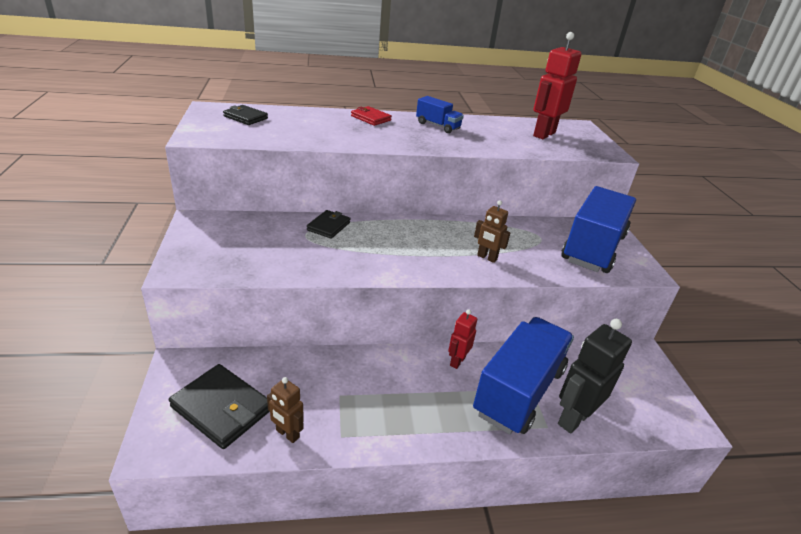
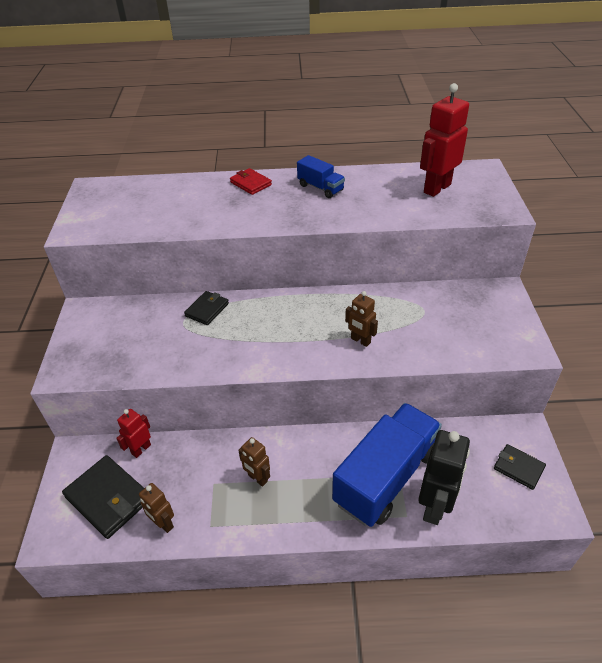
camera: 10 degrees right, 10 degrees up
black wallet [223,105,268,125] -> black wallet moved to [494,444,546,490]
red robot [448,309,477,369] -> red robot moved to [116,409,151,458]
black robot [558,319,632,434] -> black robot turned 150 degrees clockwise [418,430,470,525]
blue truck [561,186,636,273] -> none
none -> brown robot [238,437,270,487]

